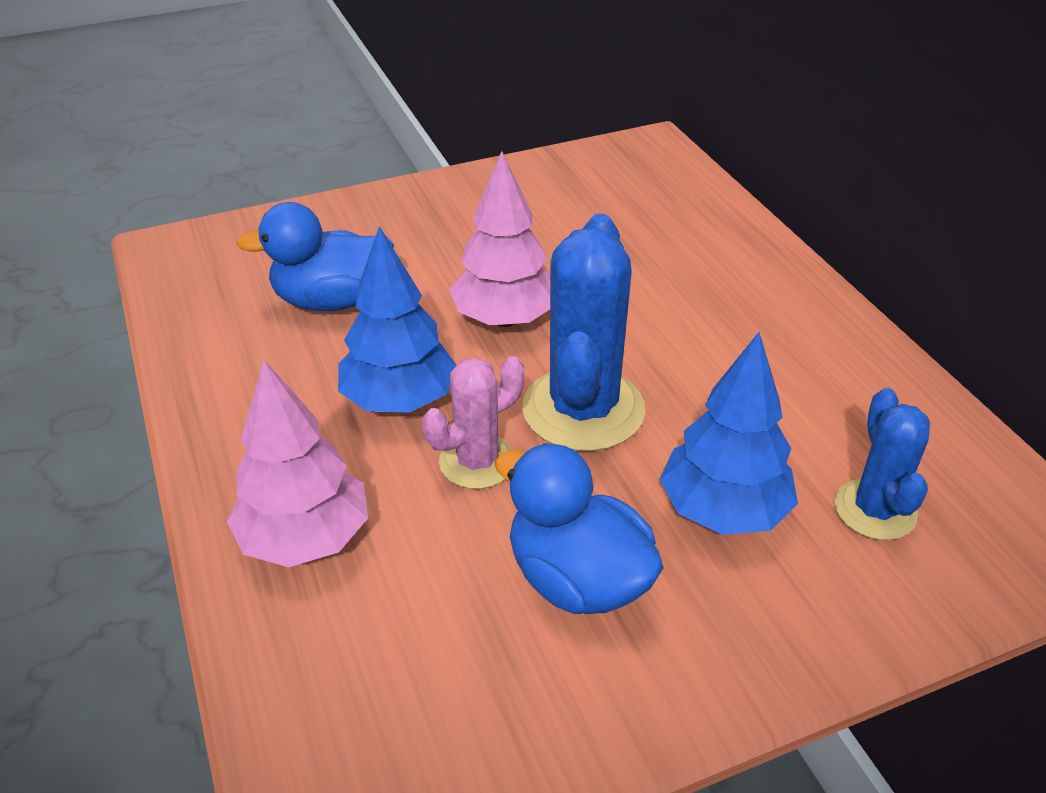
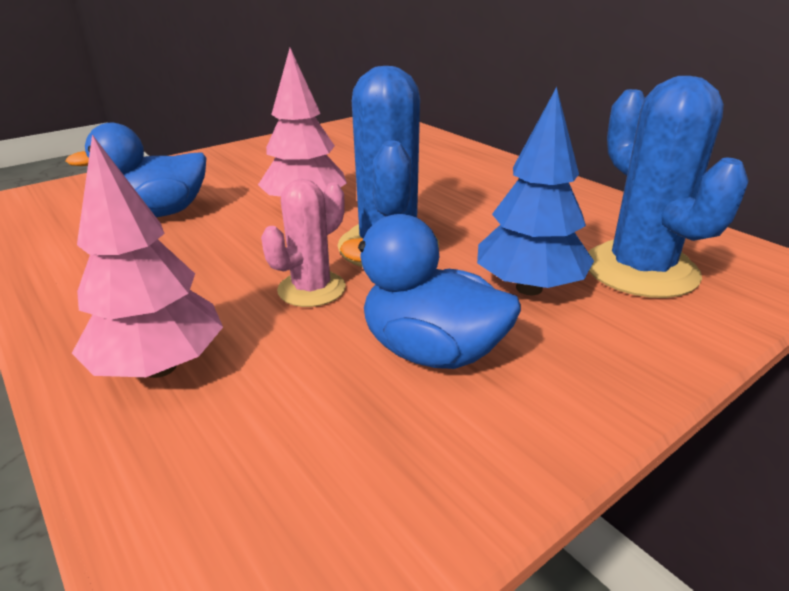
camera: 15 degrees left, 10 degrees down
blue tree [338,226,457,413] -> none
blue cactus [834,388,930,540] -> blue cactus [588,76,749,298], size x1.69

